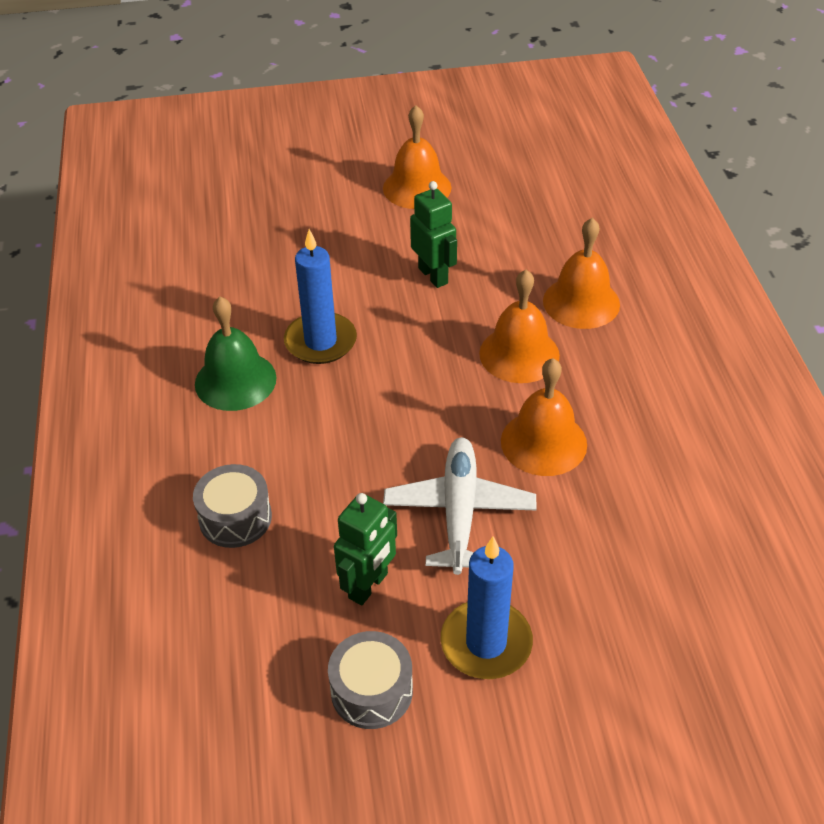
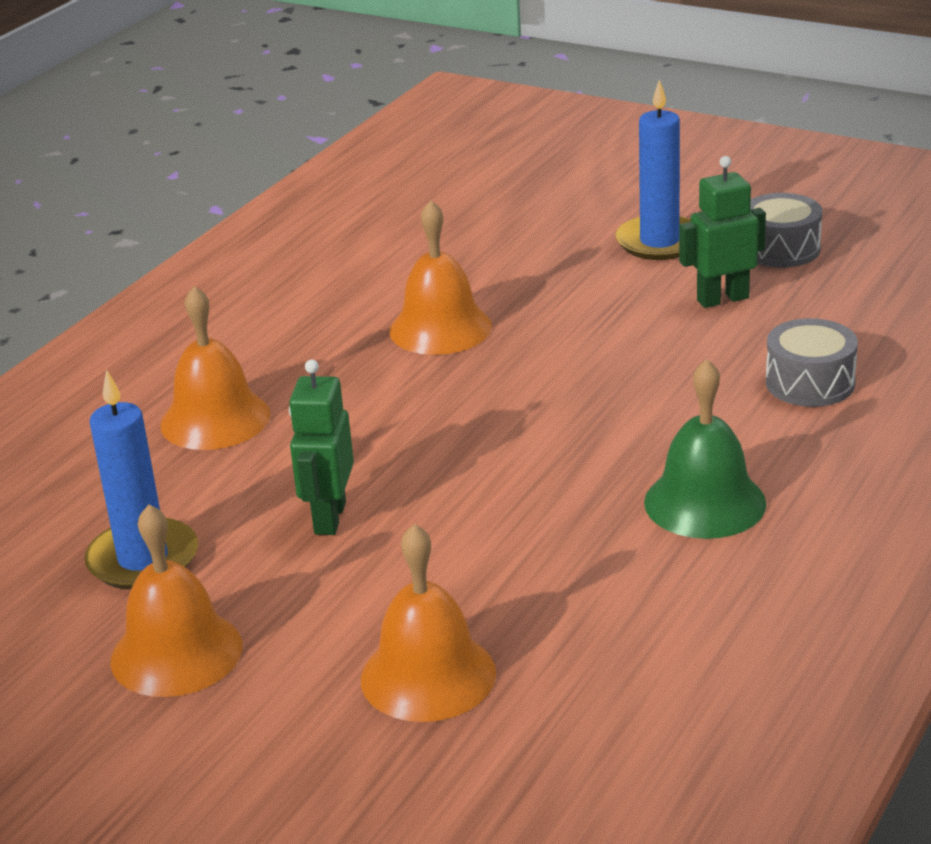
camera: 140 degrees left, 15 degrees down
blue candle [284,229,357,364] -> blue candle moved to [84,370,198,590]
white plane [383,437,537,575] -> none
orange bell [479,270,560,383] -> orange bell moved to [361,524,496,722]

